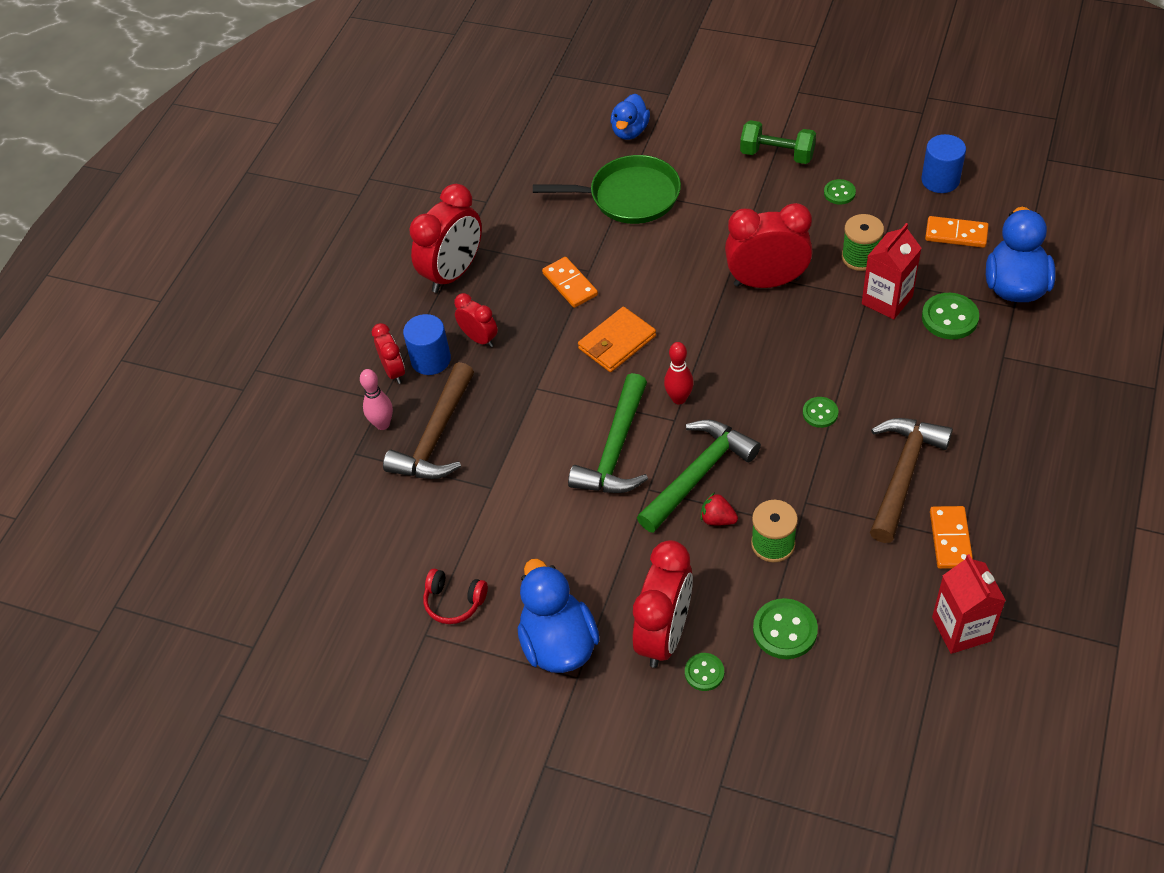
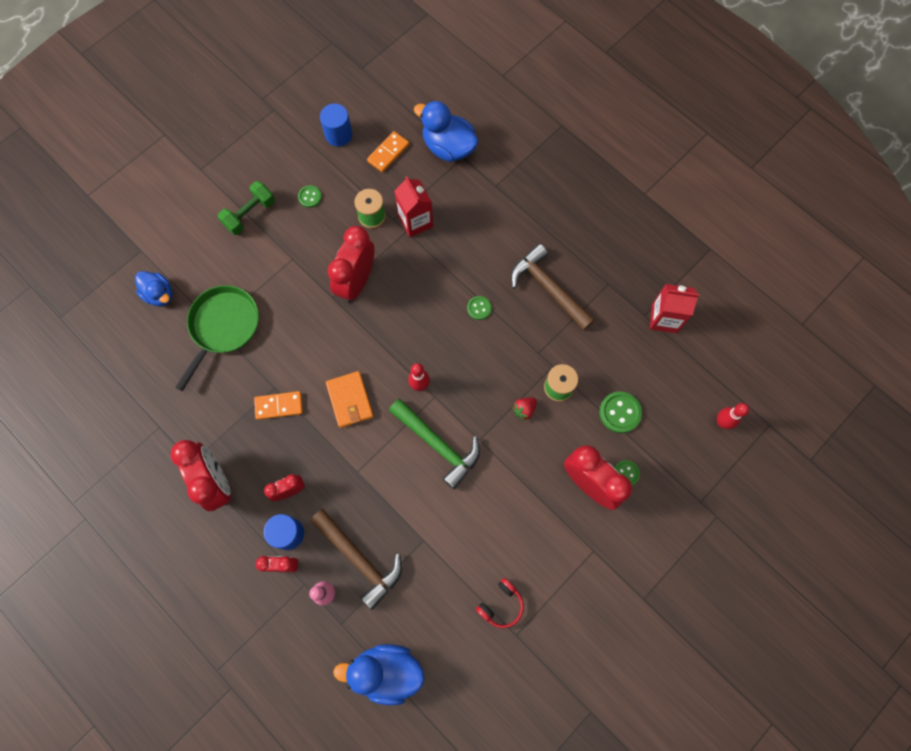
camera: 70 degrees left, 20 degrees up
blue duck [518,559,600,673] -> blue duck moved to [333,644,425,705]
green hammer [637,420,761,533] -> none
green button [922,293,979,339] -> none
orange domino [930,506,973,569] -> none
none -> red bowling pin [717,403,749,429]

